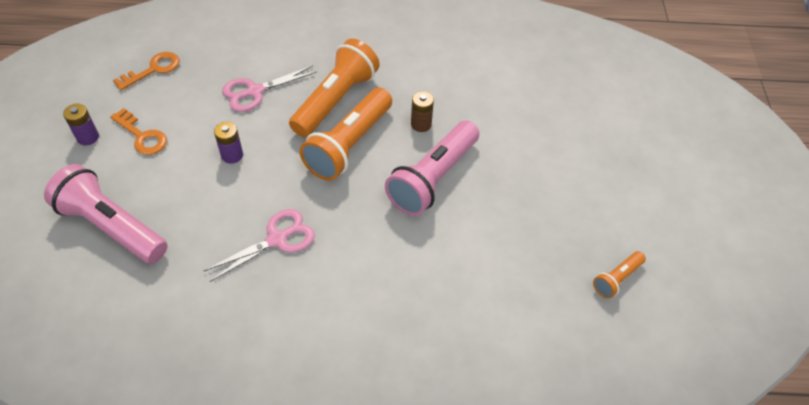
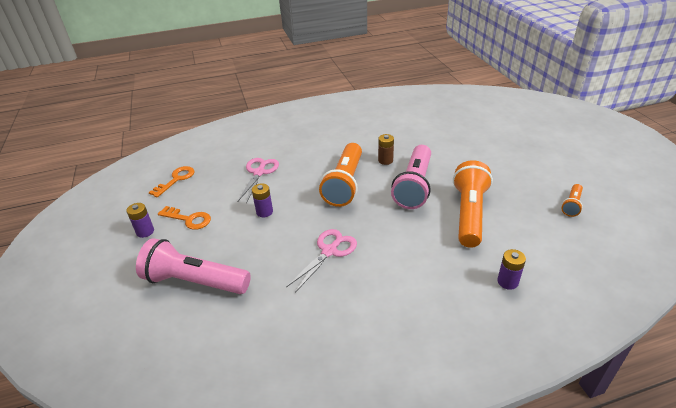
camera: 15 degrees left, 15 degrees down
pink scissors [222,65,317,112] -> pink scissors turned 150 degrees clockwise [237,158,279,204]
orange flashlight [289,38,380,137] -> orange flashlight moved to [453,160,493,248]
none -> purple battery [497,249,526,290]

